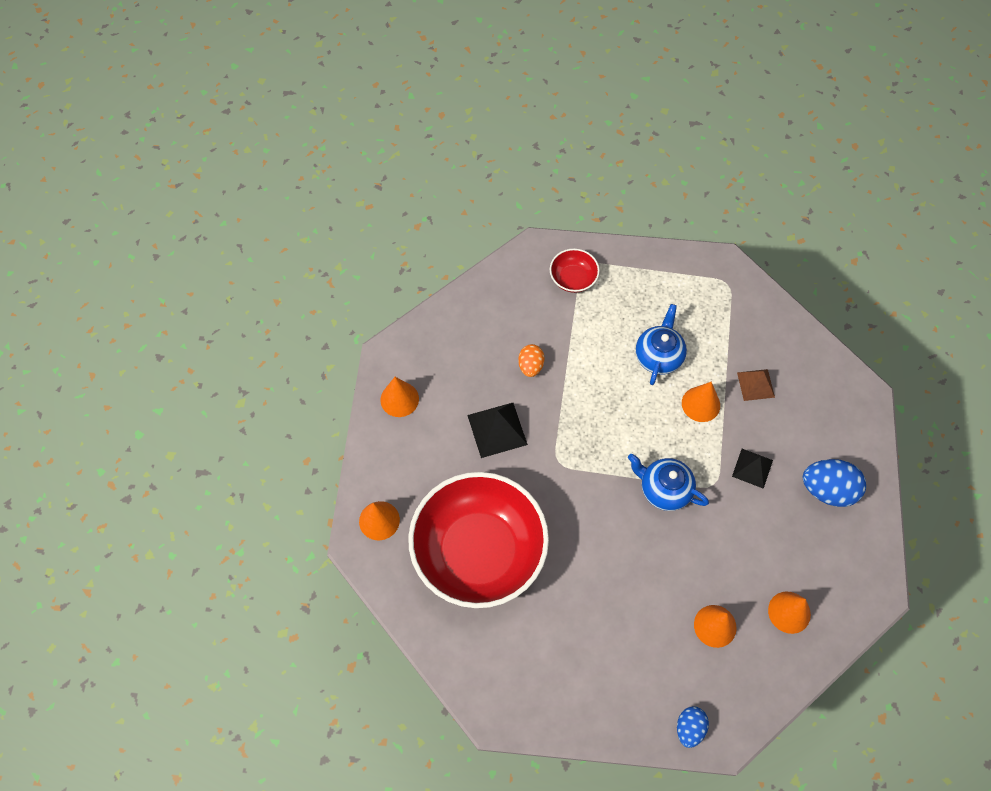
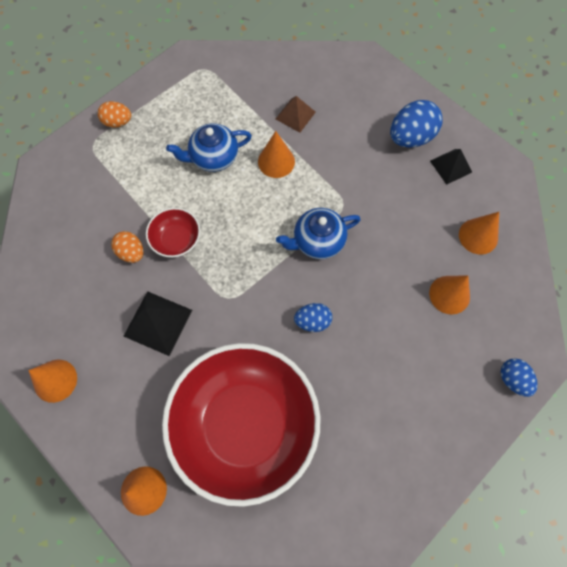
camera: 50 degrees left, 5 degrees up
red bowl [550,249,600,293] -> red bowl moved to [146,208,200,257]
blue teapot [636,304,687,385] -> blue teapot turned 75 degrees counterclockwise [166,123,252,172]
black pyramid [732,449,773,489] -> black pyramid moved to [430,149,472,185]
none -> orange egg [98,101,131,128]
none -> blue egg [294,303,332,332]

